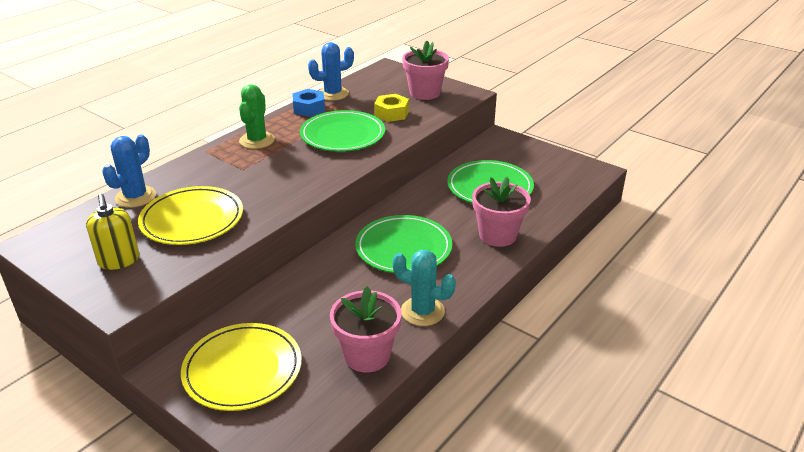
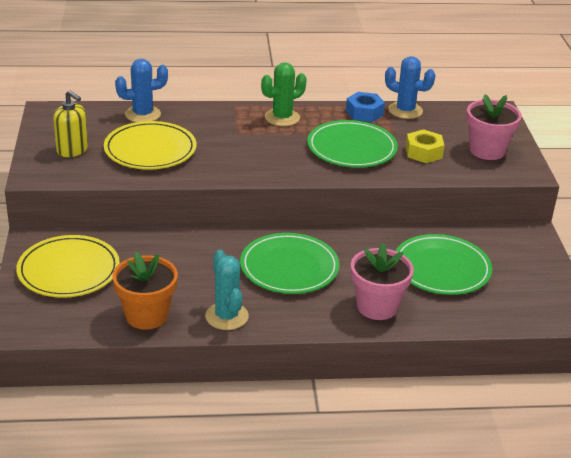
camera: 45 degrees right, 0 degrees up
yellow soap dispenser [86,194,139,270] -> yellow soap dispenser turned 75 degrees counterclockwise [53,90,88,157]
pink flower pot [330,286,401,373] -> orange flower pot [112,252,178,329]

